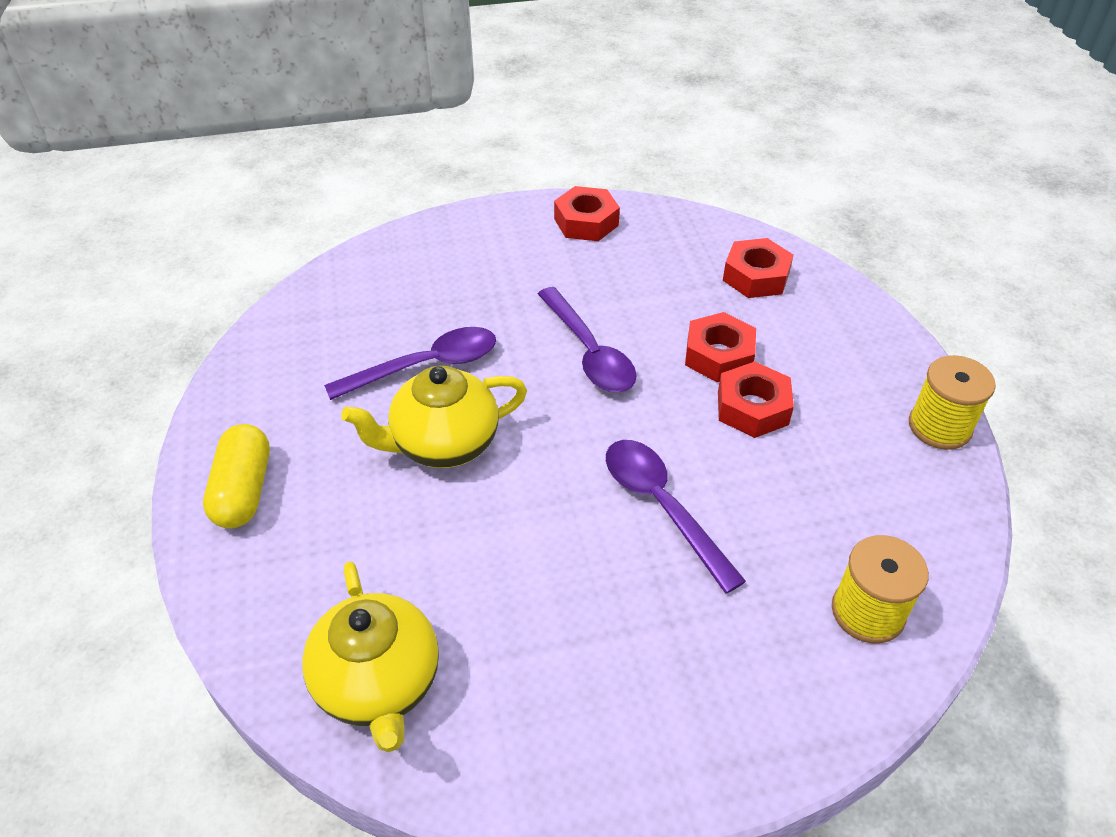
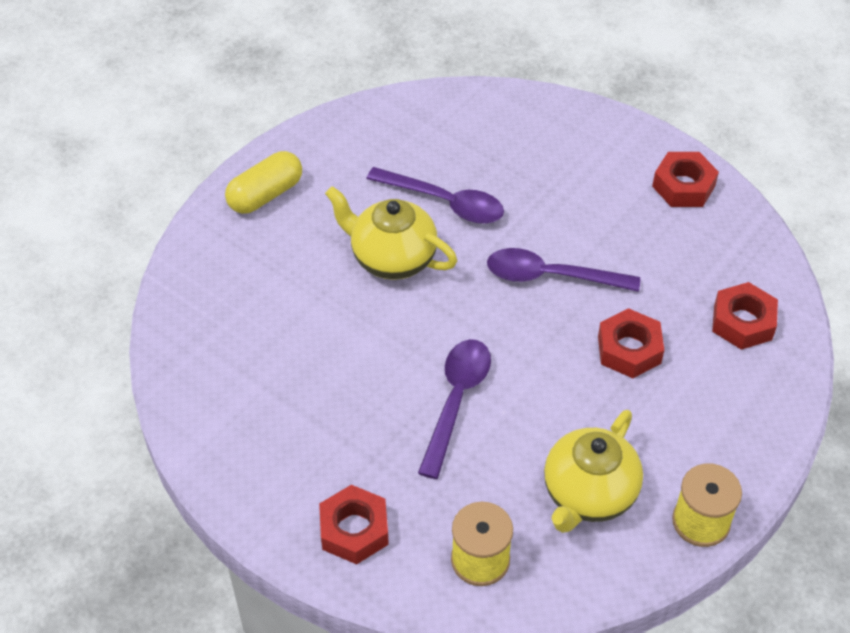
camera: 50 degrees right, 5 degrees up
yellow teapot [302,561,439,752] -> yellow teapot moved to [544,410,643,533]
purple spoon [538,287,637,392] -> purple spoon turned 75 degrees clockwise [487,248,640,292]
red nut [718,362,794,438] -> red nut moved to [319,485,389,564]

